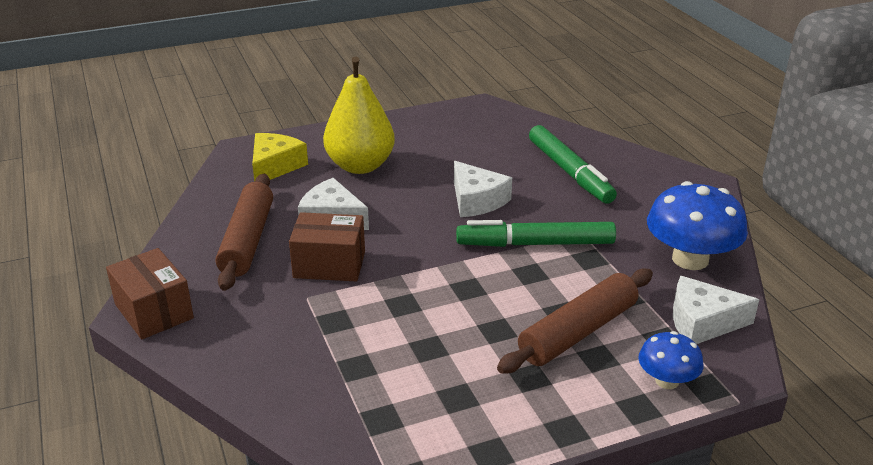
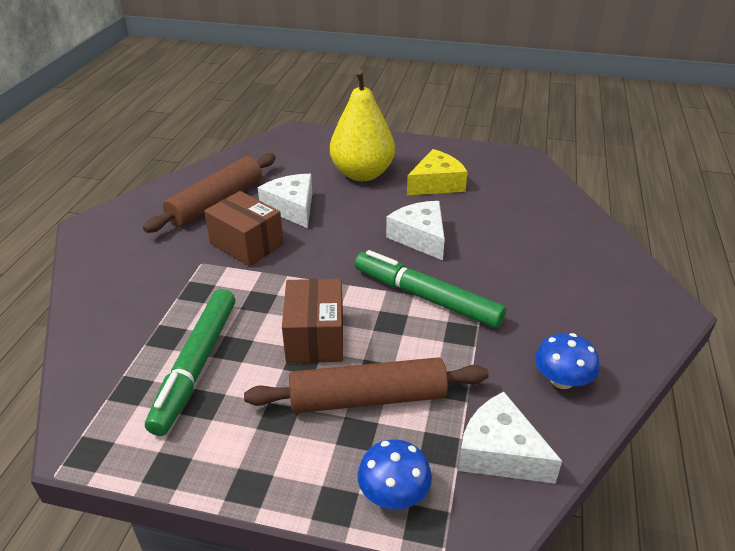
camera: 35 degrees right, 5 degrees up
brown box [106,248,194,340] -> brown box moved to [282,279,343,363]
yellow cheese [252,133,308,181] -> yellow cheese moved to [407,149,467,195]
white cheese [454,161,512,217] -> white cheese turned 150 degrees clockwise [386,201,445,260]
green marker [529,125,617,204] -> green marker moved to [145,289,235,436]
blue mushroom [647,181,748,270] -> blue mushroom [535,333,600,389], size x0.55

